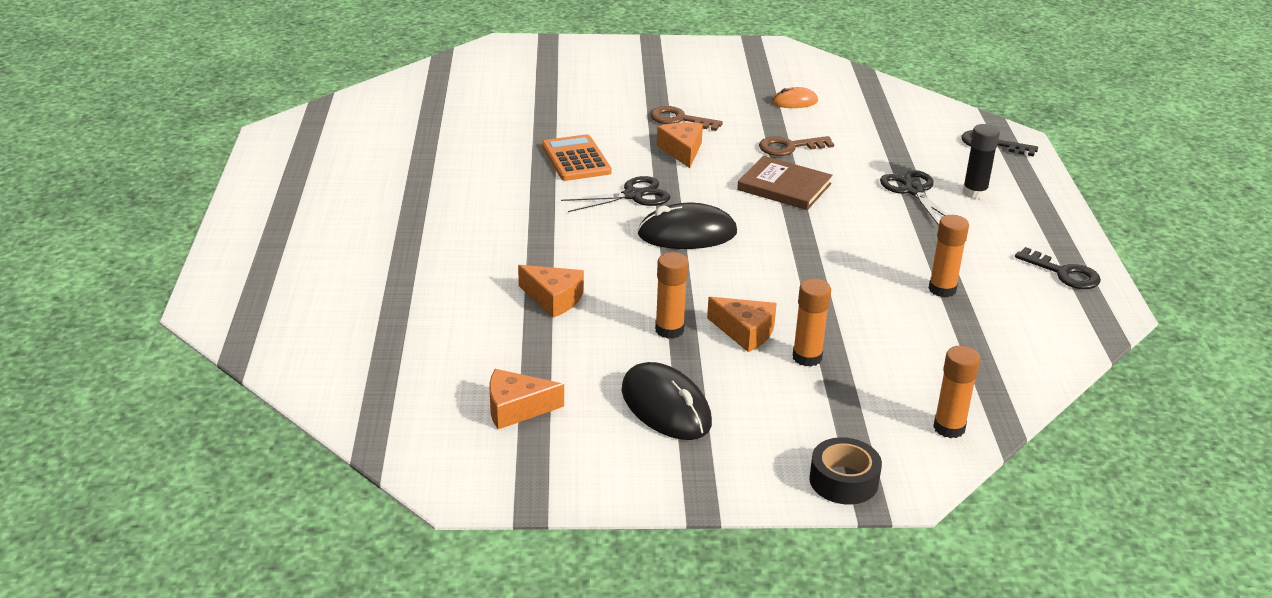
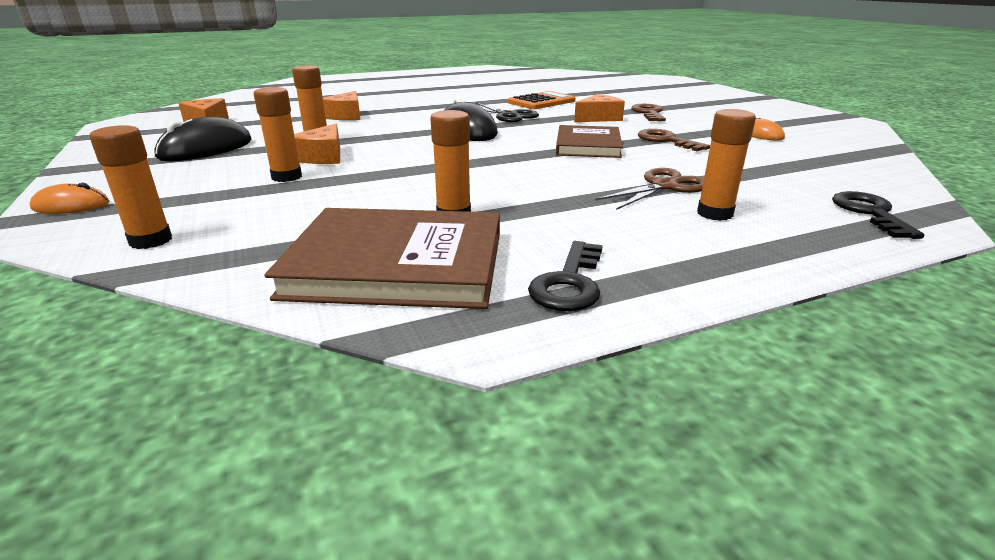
camera: 70 degrees right, 5 degrees down
black tape [809,437,882,504] -> orange mouse [30,183,109,214]
black scissors [880,170,948,226] -> brown scissors [595,168,704,210]
black glue stick [963,124,1000,199] -> orange glue stick [697,109,756,221]
none -> brown book [264,208,500,309]

